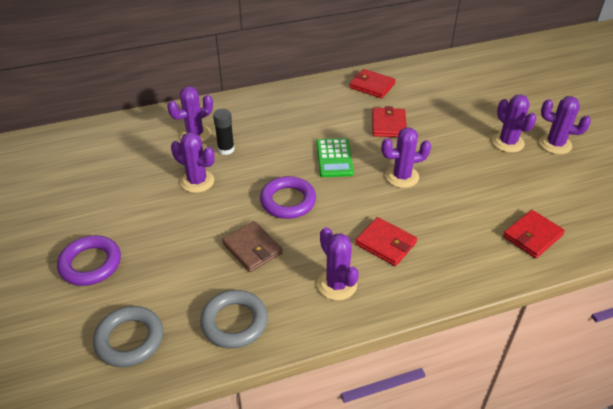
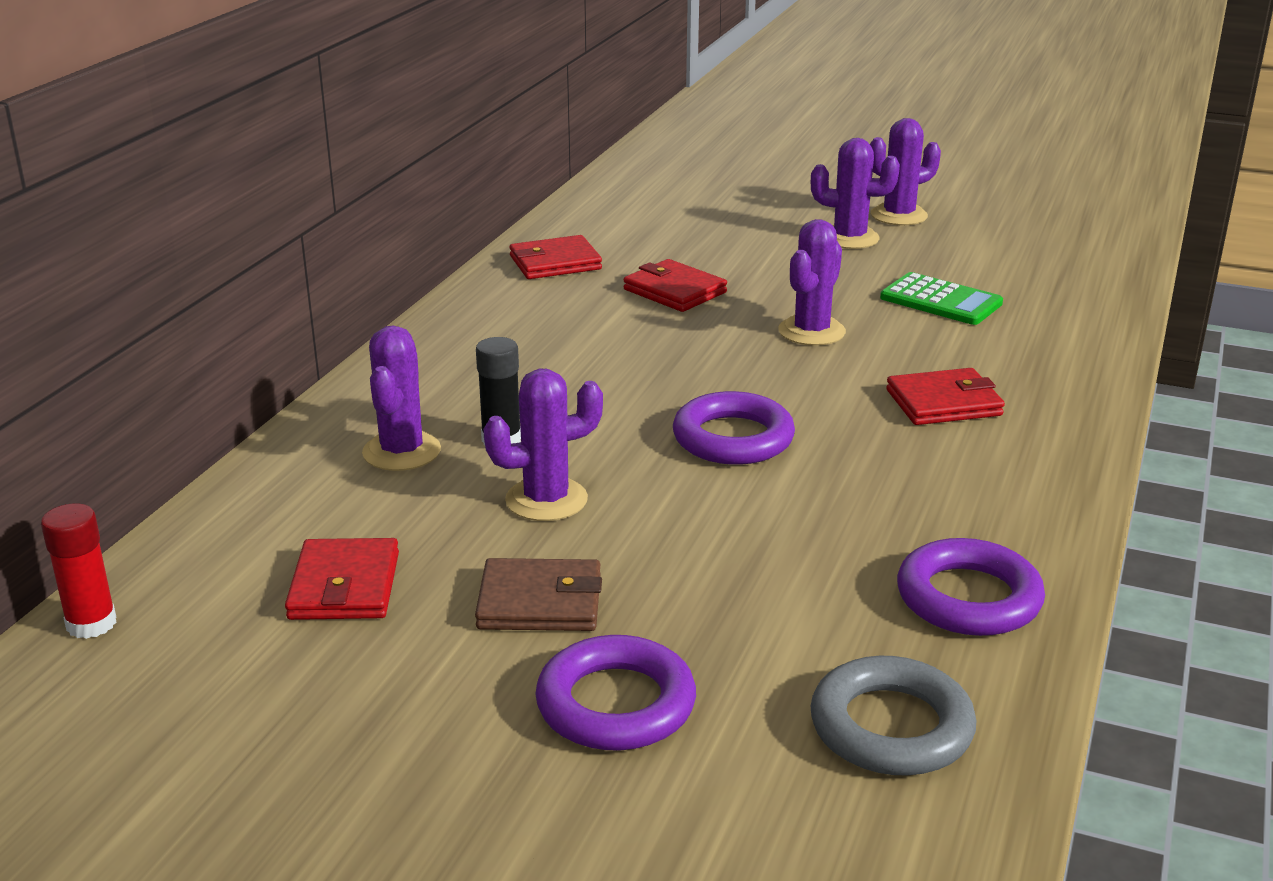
camera: 50 degrees left, 15 degrees down
grey ring [200,290,268,349] -> purple ring [897,538,1045,636]
brown wallet [222,221,283,272] -> brown wallet moved to [475,558,602,631]
green calculator [316,138,354,177] -> green calculator moved to [880,272,1003,325]
purple cactus [317,227,359,300] -> none
red wallet [503,210,565,258] -> red wallet moved to [285,538,399,620]
none -> red glue stick [41,503,117,639]

